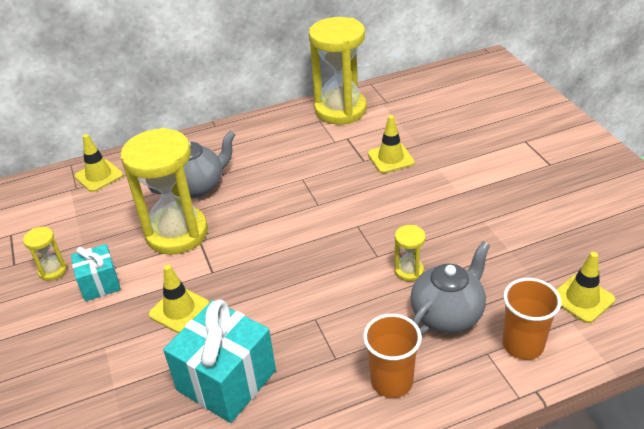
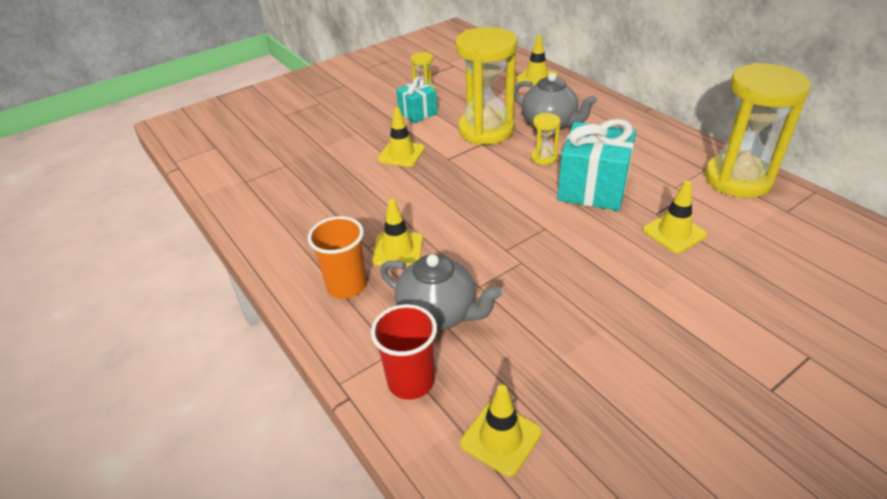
camera: 75 degrees right, 0 degrees up
turquoise gift [163,299,276,423] -> turquoise gift moved to [557,119,636,211]
yellow hourglass [395,225,426,281] -> yellow hourglass moved to [531,113,560,165]
orange cup [502,278,561,360] -> red cup [371,304,437,400]
none -> yellow traffic cone [372,199,423,266]

